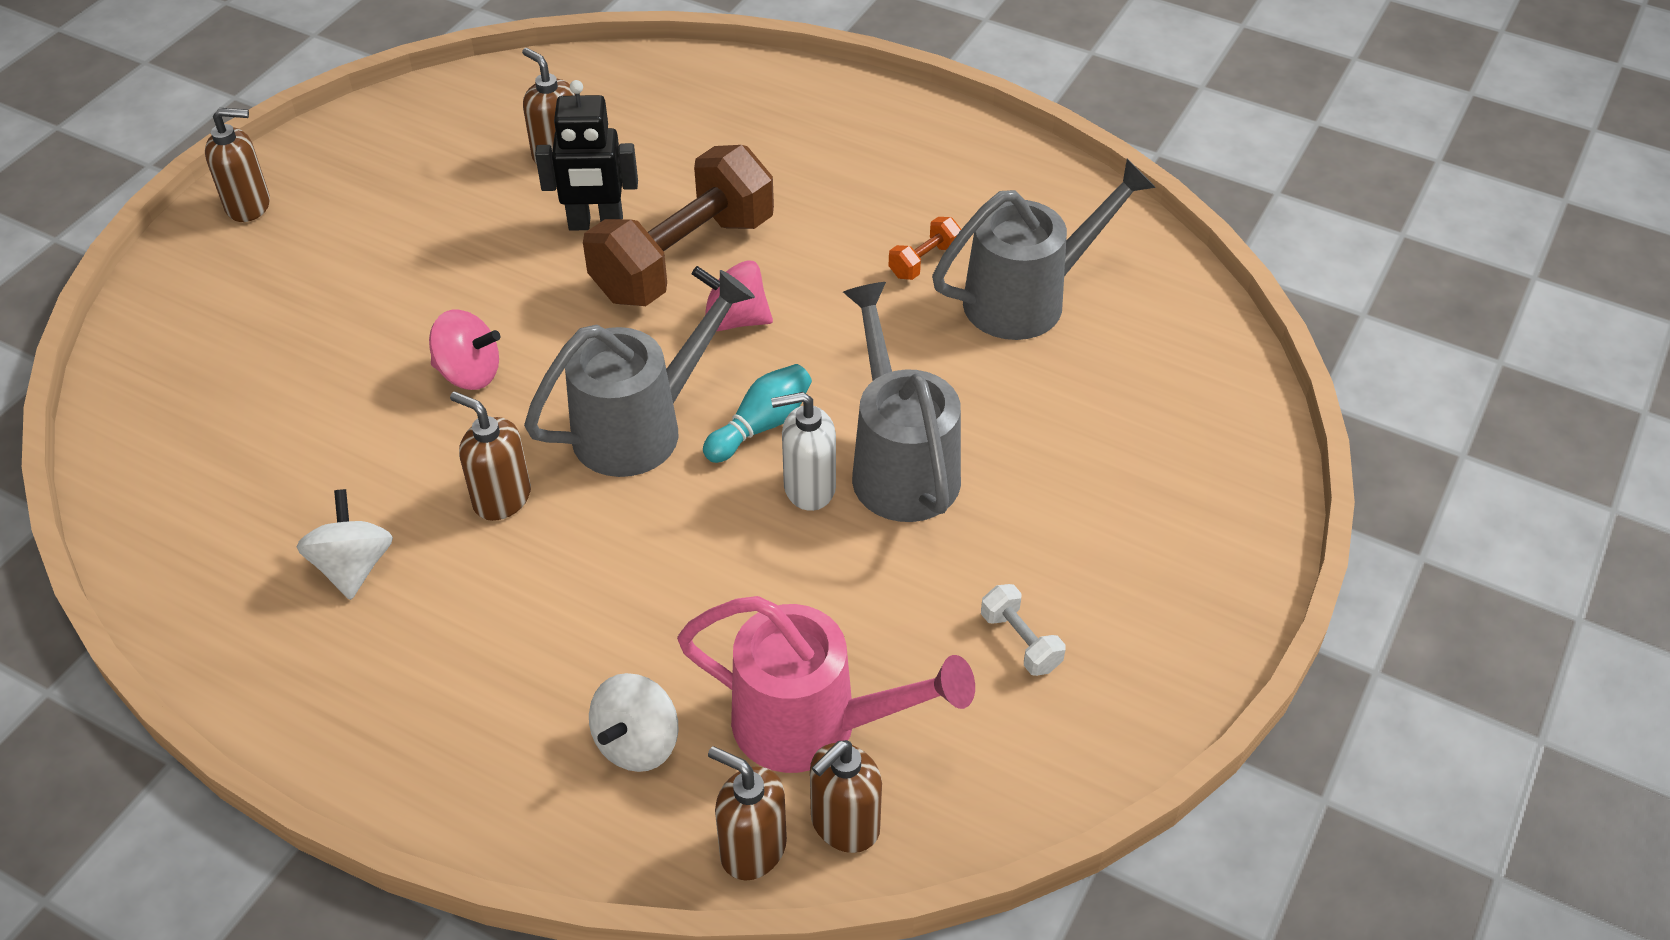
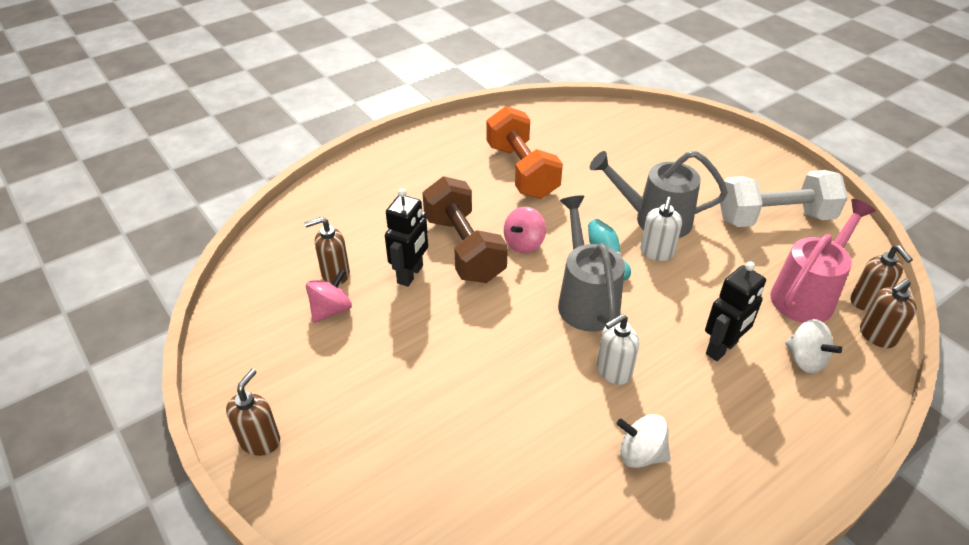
camera: 65 degrees left, 5 degrees down
pink spinning top [429,310,500,390] -> pink spinning top moved to [306,269,352,323]
brown soap dispenser [450,391,531,521] -> white soap dispenser [597,314,639,385]
orange dumbbell [889,217,961,280] -> orange dumbbell [486,106,563,199], size x2.49
grey watering can [932,159,1156,340] -> none
white dumbbell [981,584,1066,676] -> white dumbbell [720,170,848,227], size x2.49
none -> black robot [705,262,766,361]

